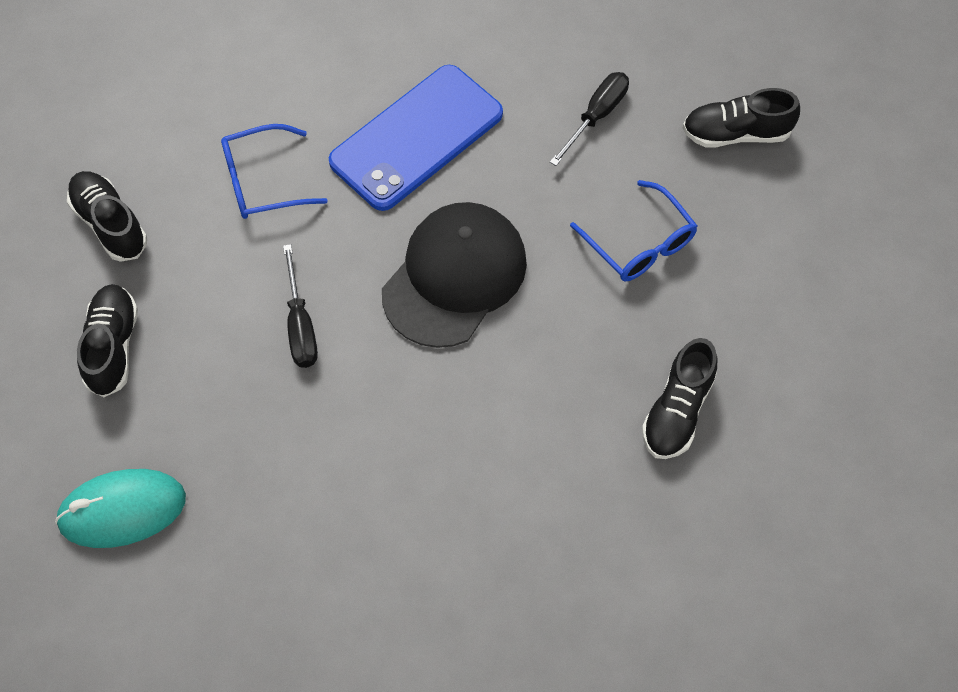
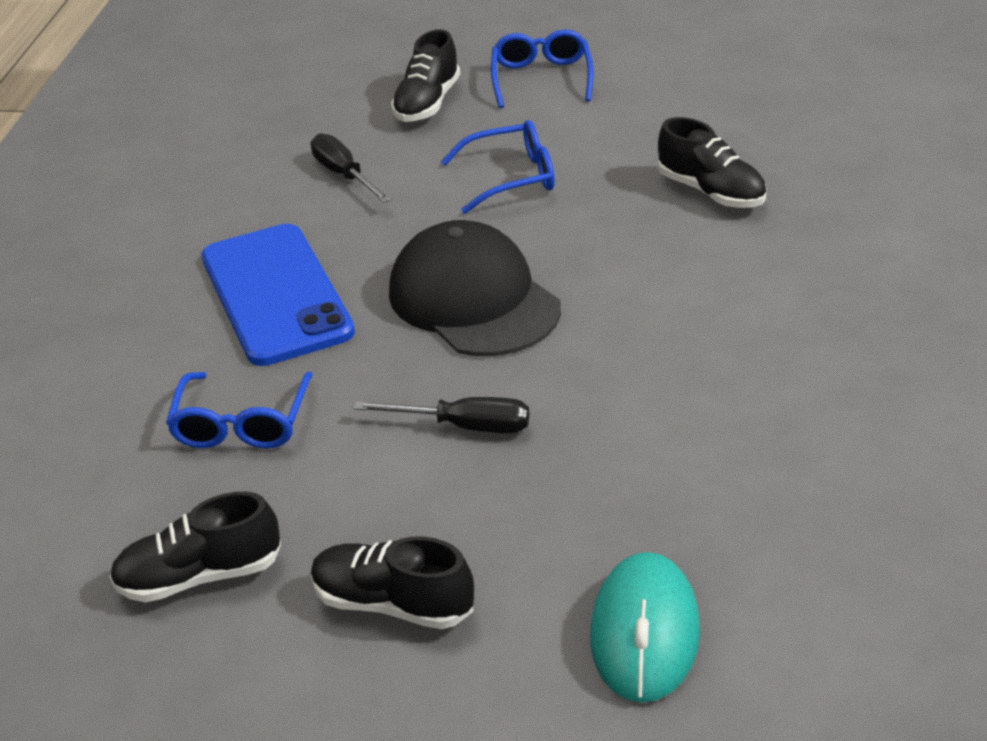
camera: 65 degrees left, 25 degrees down
none -> blue glasses [491,30,593,108]

